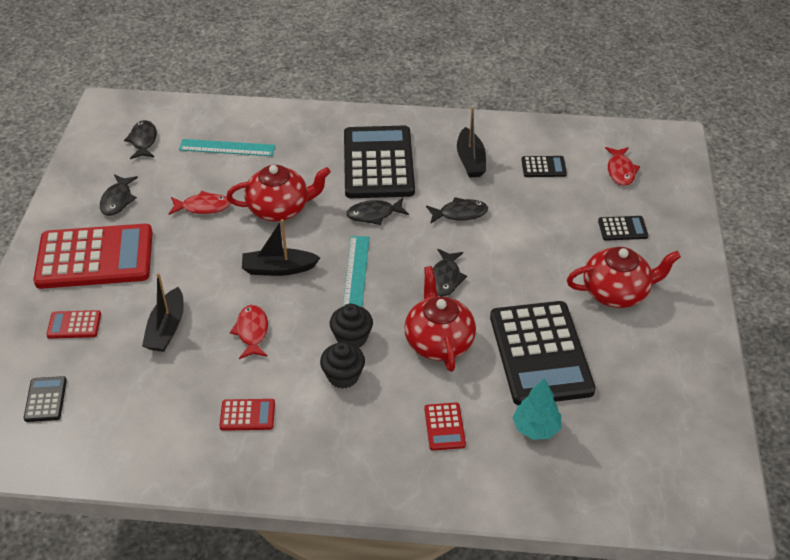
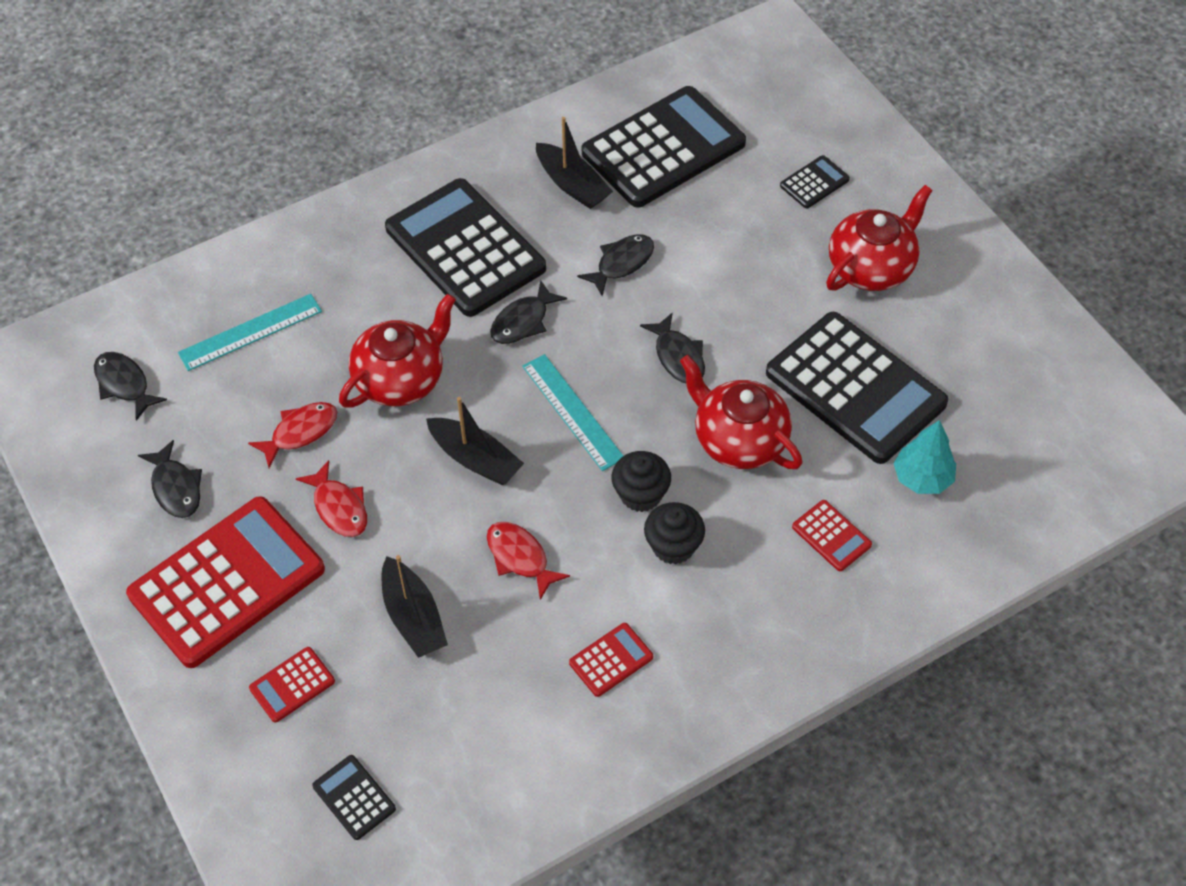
camera: 35 degrees left, 10 degrees up
black boat [242,219,321,276] -> black boat turned 105 degrees counterclockwise [426,397,524,485]
black calculator [521,156,567,177] -> black calculator [582,86,746,208], size x2.38
red fish [605,147,640,186] -> red fish moved to [296,460,367,537]

